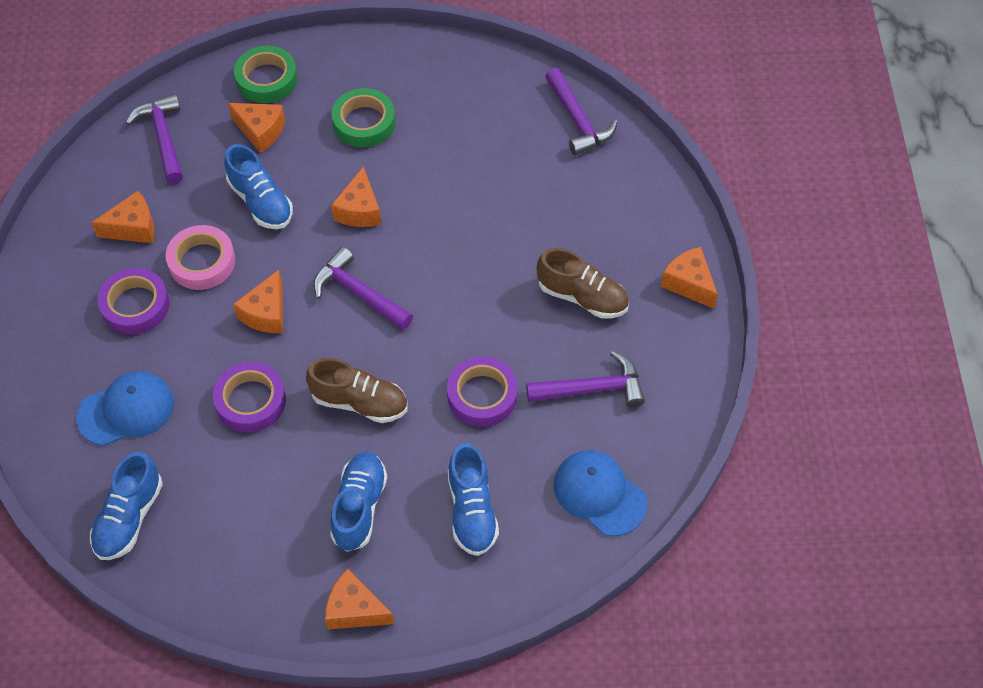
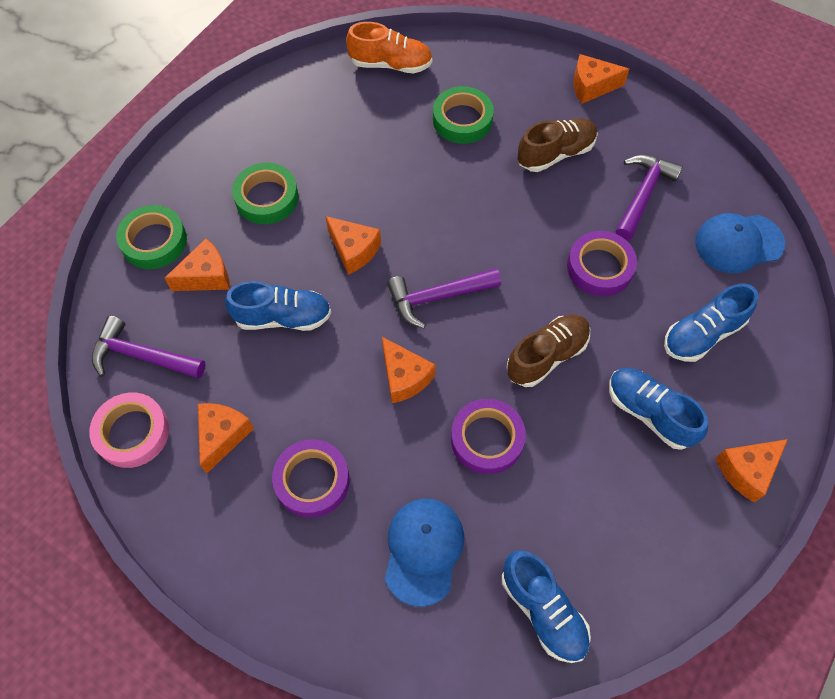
camera: 55 degrees left, 5 degrees up
pink tape [166,225,235,290] -> pink tape moved to [89,392,169,468]
blue shoe [448,443,499,556] -> blue shoe turned 120 degrees clockwise [664,284,758,362]
purple hammer [545,68,617,156] -> orange shoe [346,22,432,74]
none -> green tape [433,86,494,144]

